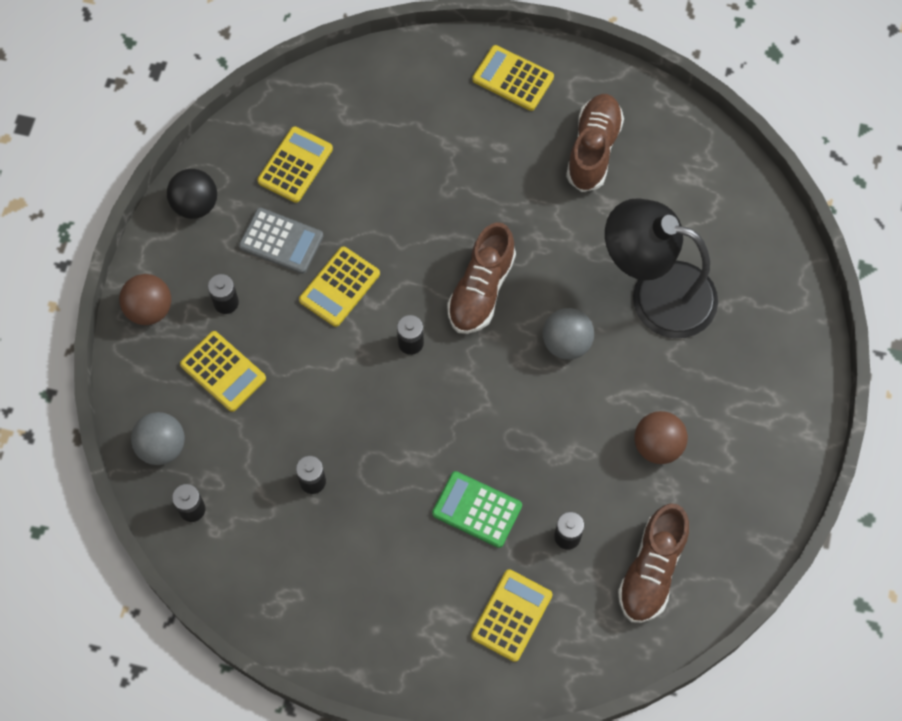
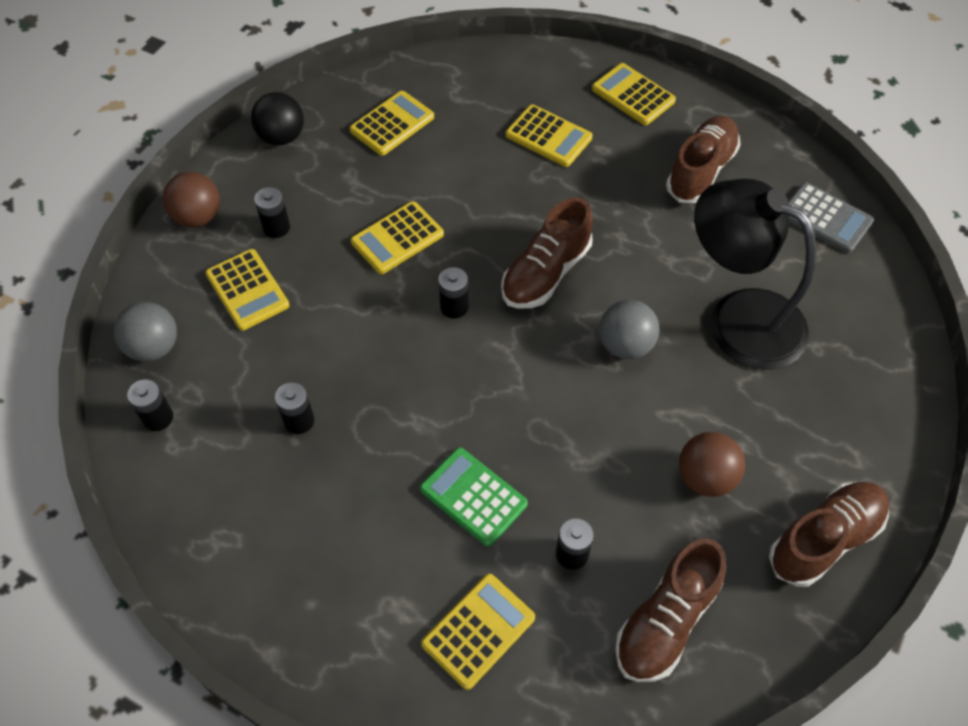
camera: 15 degrees right, 10 degrees down
grey calculator [239,208,323,274] -> grey calculator moved to [788,182,874,253]
none -> yellow calculator [506,105,593,167]
none -> brown shoe [769,482,889,587]

